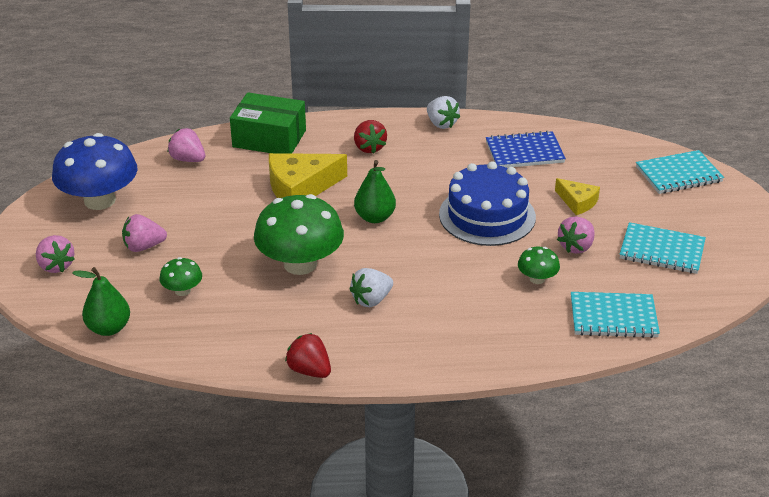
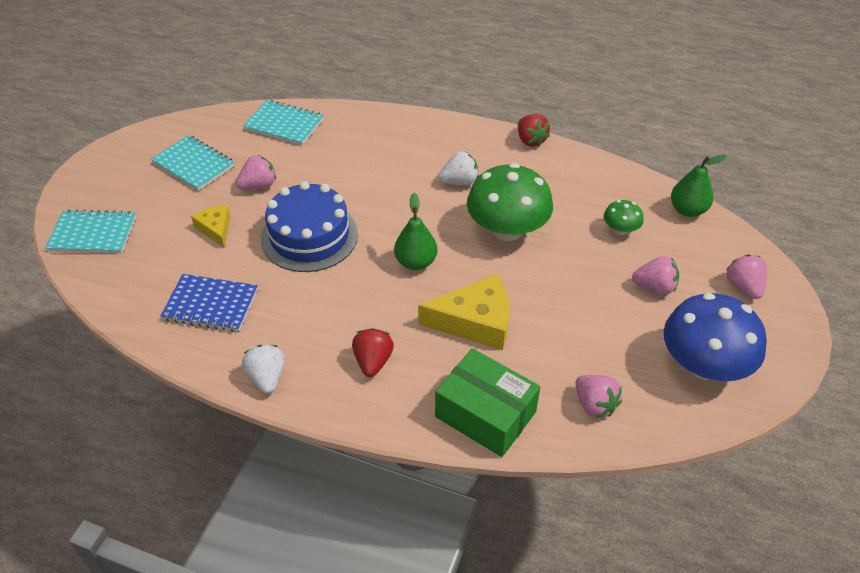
camera: 160 degrees left, 10 degrees up
green mushroom [518,247,560,284] -> none

